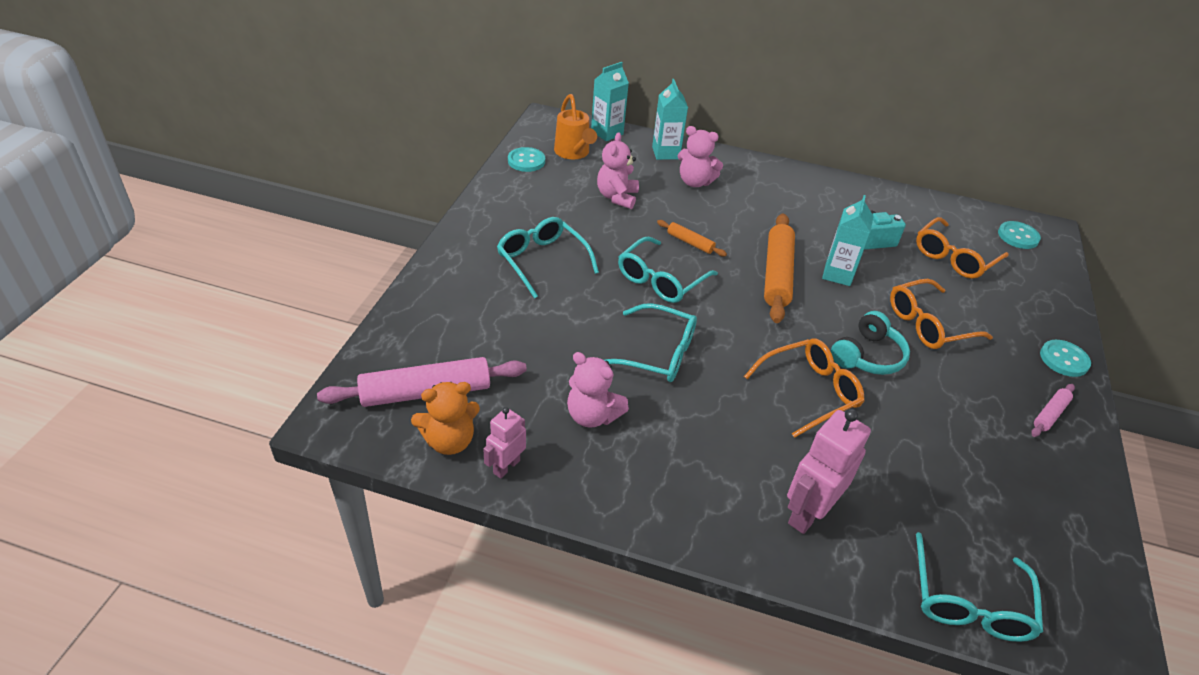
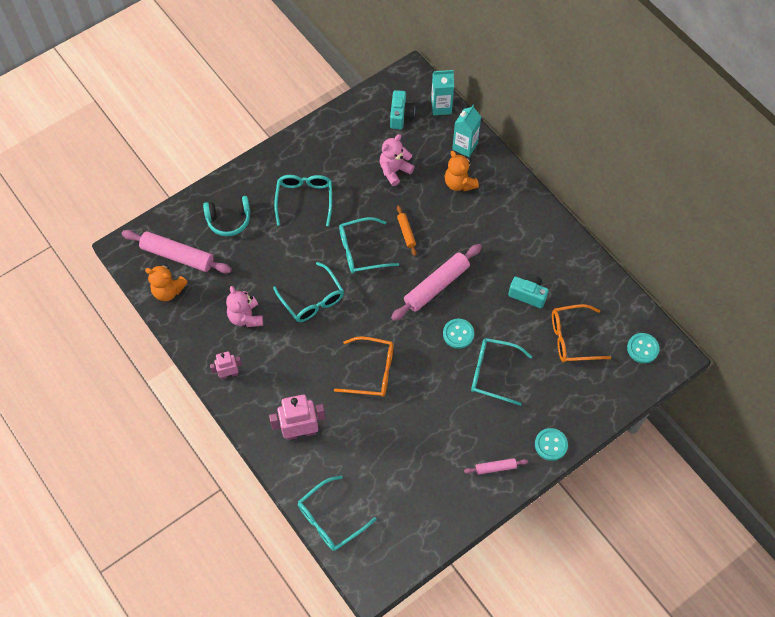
camera: 40 degrees right, 20 degrees up
pink robot [483,407,526,479] -> pink robot moved to [210,351,242,380]
turquoise button [508,147,545,172] -> turquoise button moved to [443,319,474,349]
orange watering can [554,94,597,159] -> turquoise camera [390,90,415,129]
pink teddy bear [678,126,723,187] -> orange teddy bear [444,151,479,191]
orange rolling pin [764,214,795,323] -> pink rolling pin [391,244,482,321]
turquoise carton [822,195,874,286] -> none
turquoise headphones [831,311,910,375] -> turquoise headphones moved to [203,196,250,236]
orange glasses [890,279,993,349] -> turquoise glasses [471,338,532,406]

